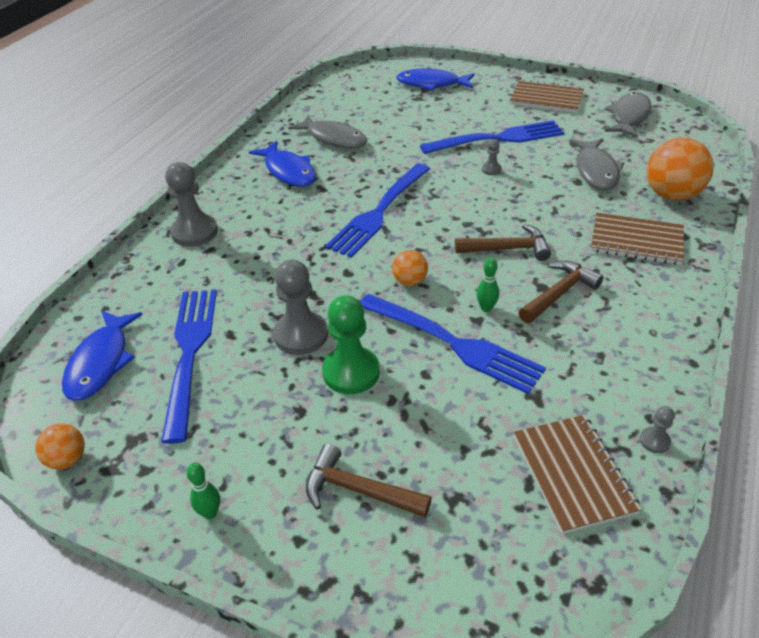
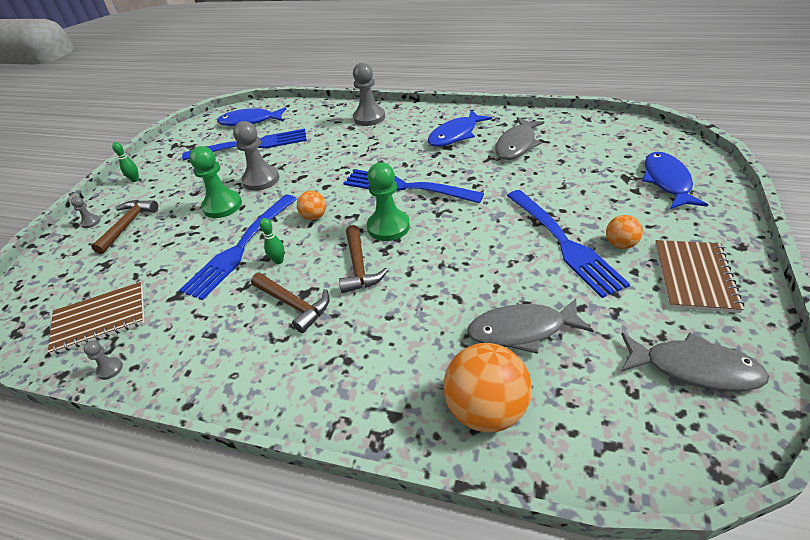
camera: 85 degrees right, 0 degrees up
orange ball [35,423,85,470] -> orange ball moved to [606,215,643,249]
grey pawn [482,139,502,175] -> grey pawn moved to [71,197,100,228]
brown notebook [591,213,684,265] -> none
none -> green pawn [367,162,410,241]

